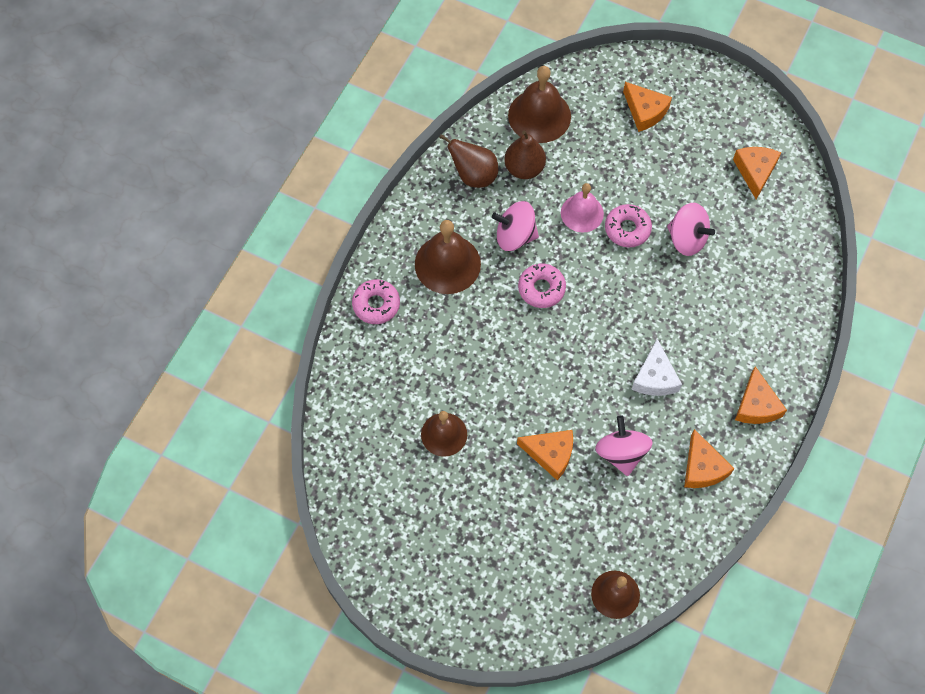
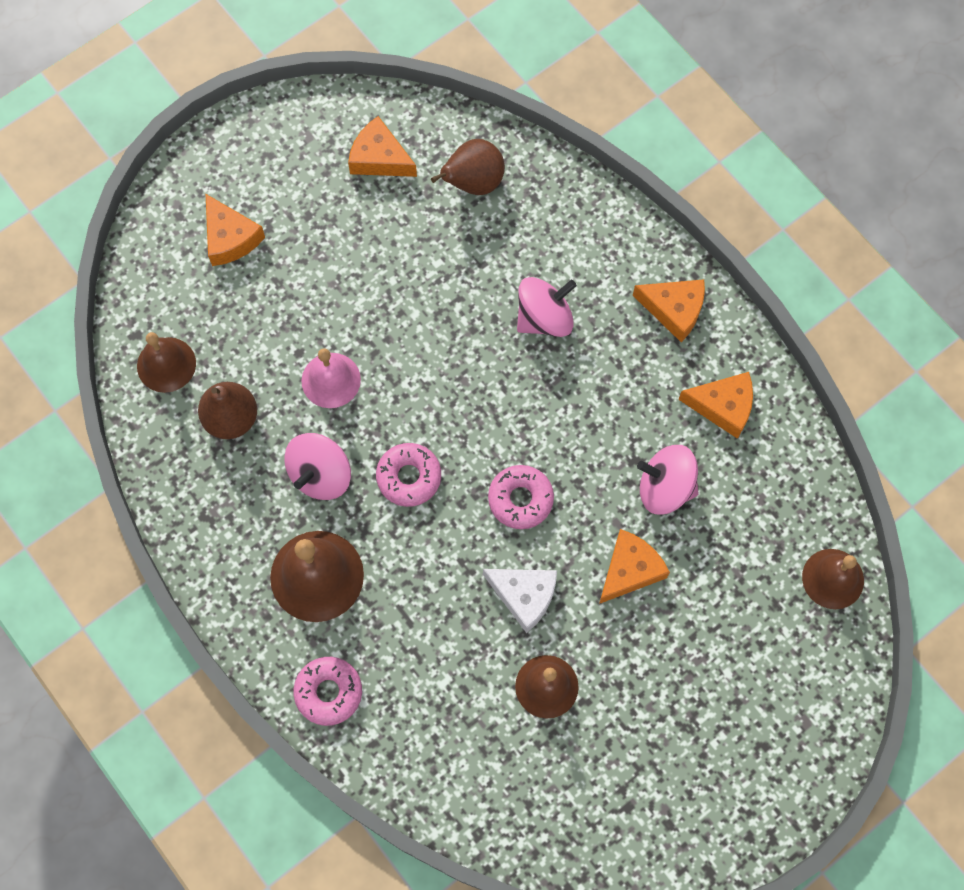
camera: 65 degrees left, 5 degrees up
brown pear [439,134,498,188] -> brown pear moved to [431,139,505,195]
brown bell [508,66,571,143] -> brown bell [137,332,196,393], size x0.66
pink donut [605,204,652,247] -> pink donut moved to [488,465,554,529]
orange cheese [623,82,672,132] -> orange cheese turned 75 degrees clockwise [206,194,265,266]
white cheese [631,339,682,396] -> white cheese moved to [483,569,557,633]
pink spinning top [667,203,715,256] -> pink spinning top moved to [517,277,577,337]

